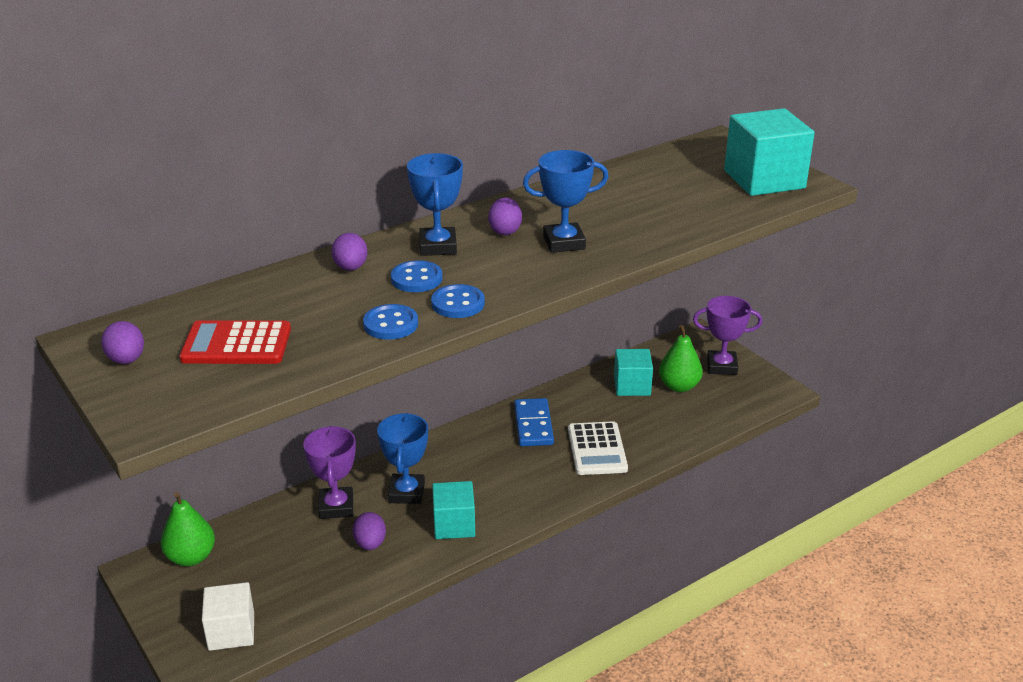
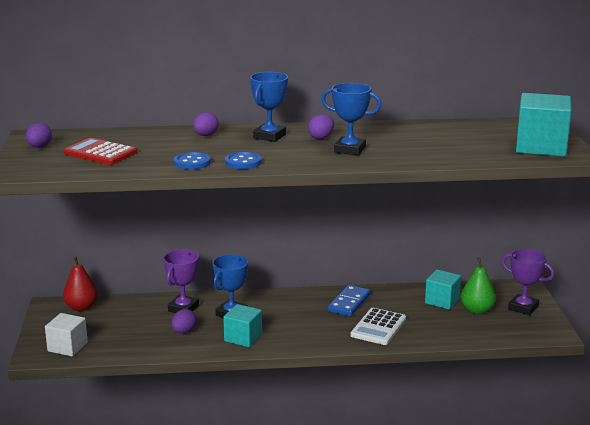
camera: 30 degrees right, 10 degrees down
green pear [161,492,215,566] -> red pear [63,256,98,311]
blue button [391,260,443,292] -> none

